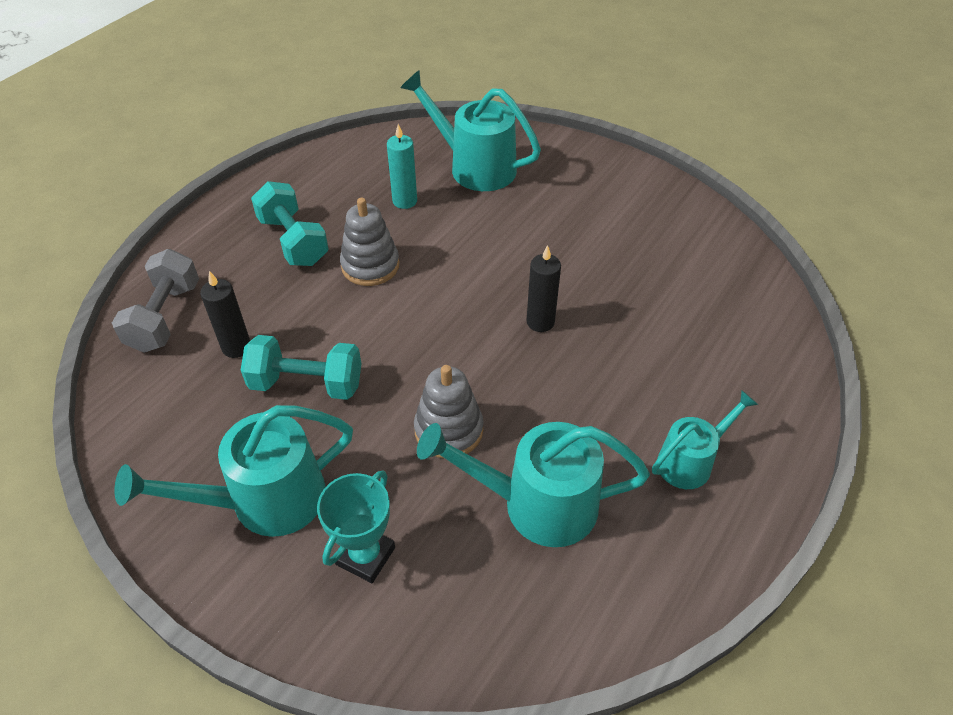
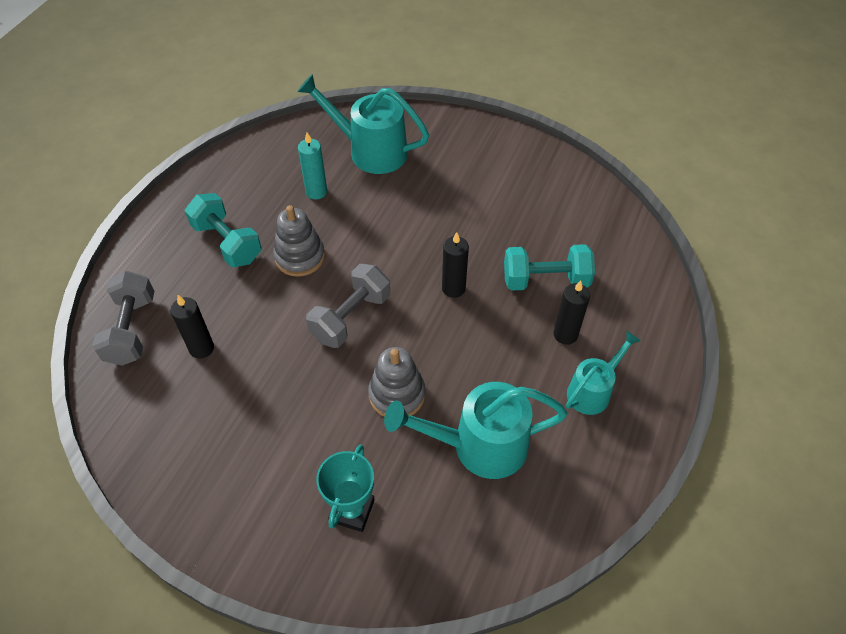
camera: 10 degrees left, 5 degrees up
turquoise watering can [115,405,353,537] -> none
turquoise dumbbell [241,335,361,400] -> turquoise dumbbell moved to [504,244,595,291]
none -> grey dumbbell [306,264,390,348]
none -> black candle [553,280,590,345]

